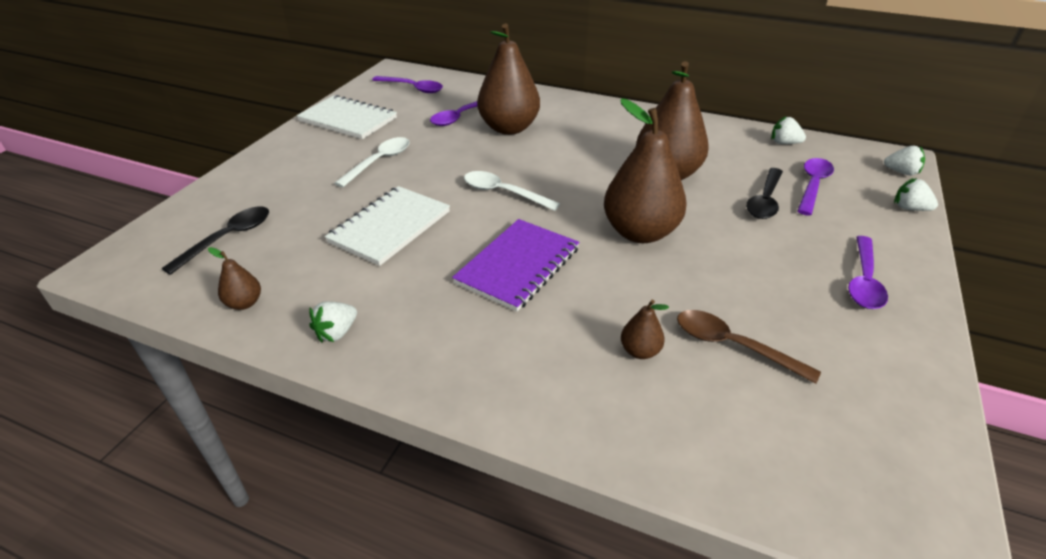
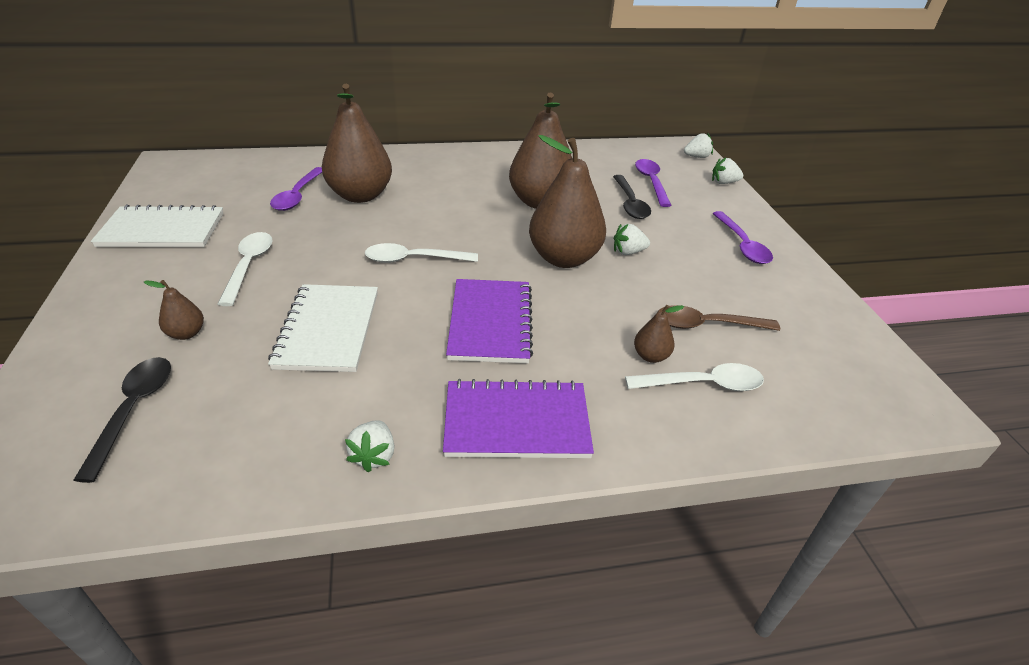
camera: 35 degrees left, 0 degrees up
brown pear [208,247,261,310] -> brown pear moved to [144,280,204,340]
purple spoon [372,76,443,93] -> none
white strawberry [771,116,806,144] -> white strawberry moved to [614,224,650,255]
none -> purple notebook [443,379,594,458]
none -> white spoon [625,363,764,391]

